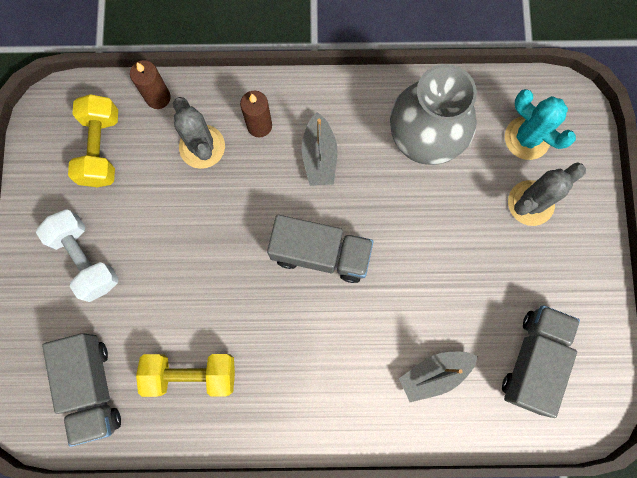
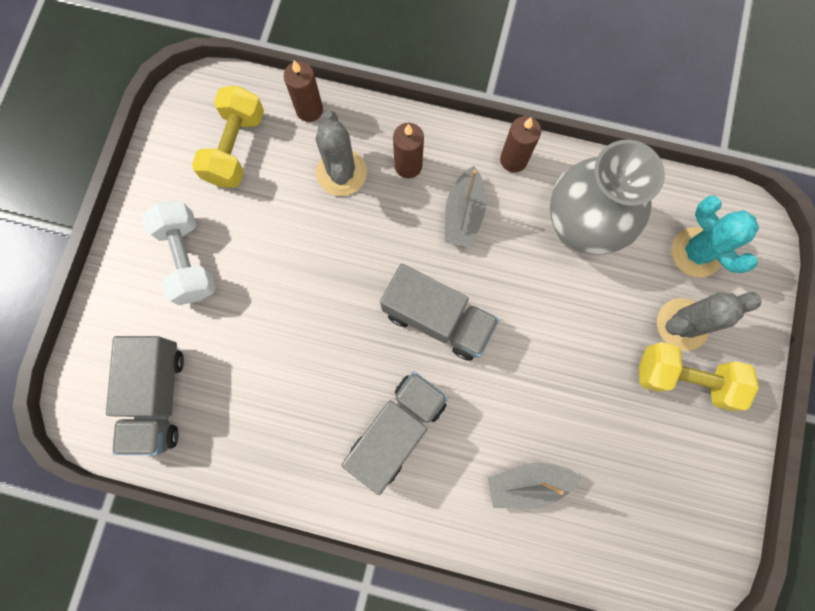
camera: 15 degrees right, 0 degrees up
yellow dumbbell [136,354,235,397] -> yellow dumbbell moved to [639,342,759,411]
grey truck [502,305,580,418] -> grey truck moved to [341,371,448,495]
none -> brown candle [500,116,541,172]

